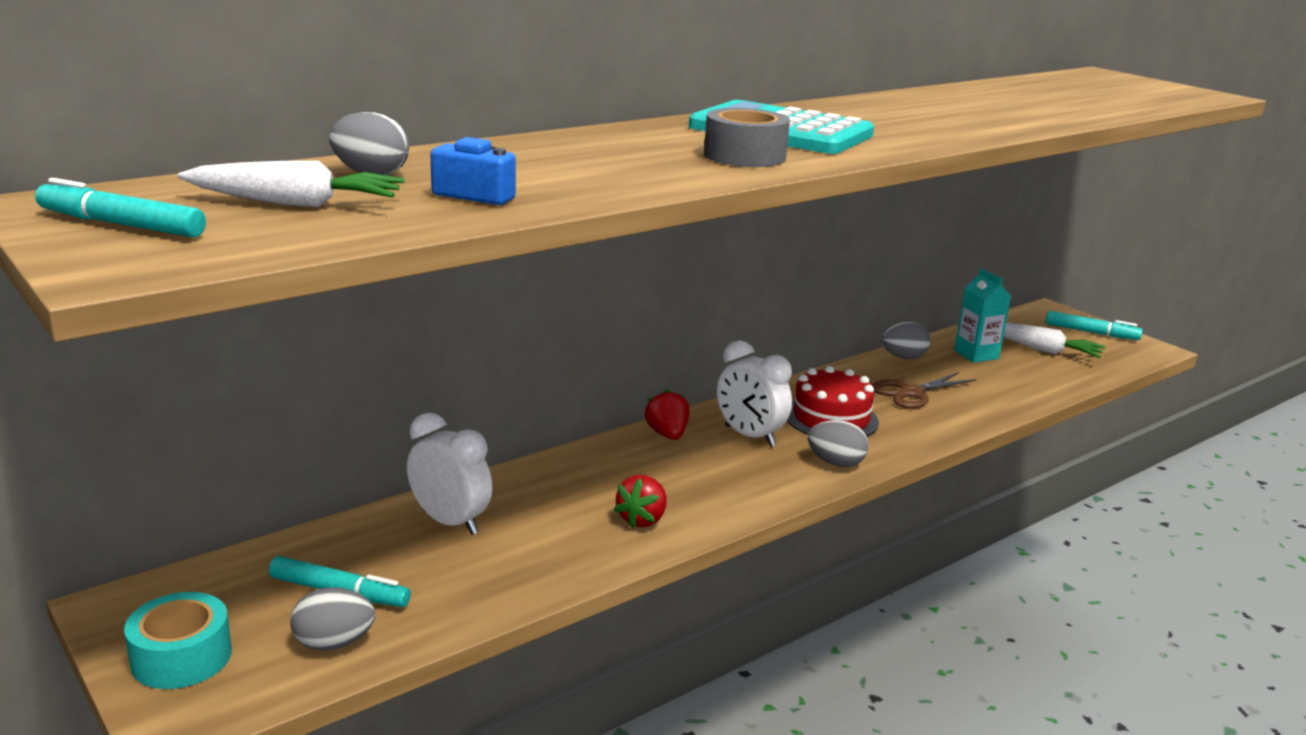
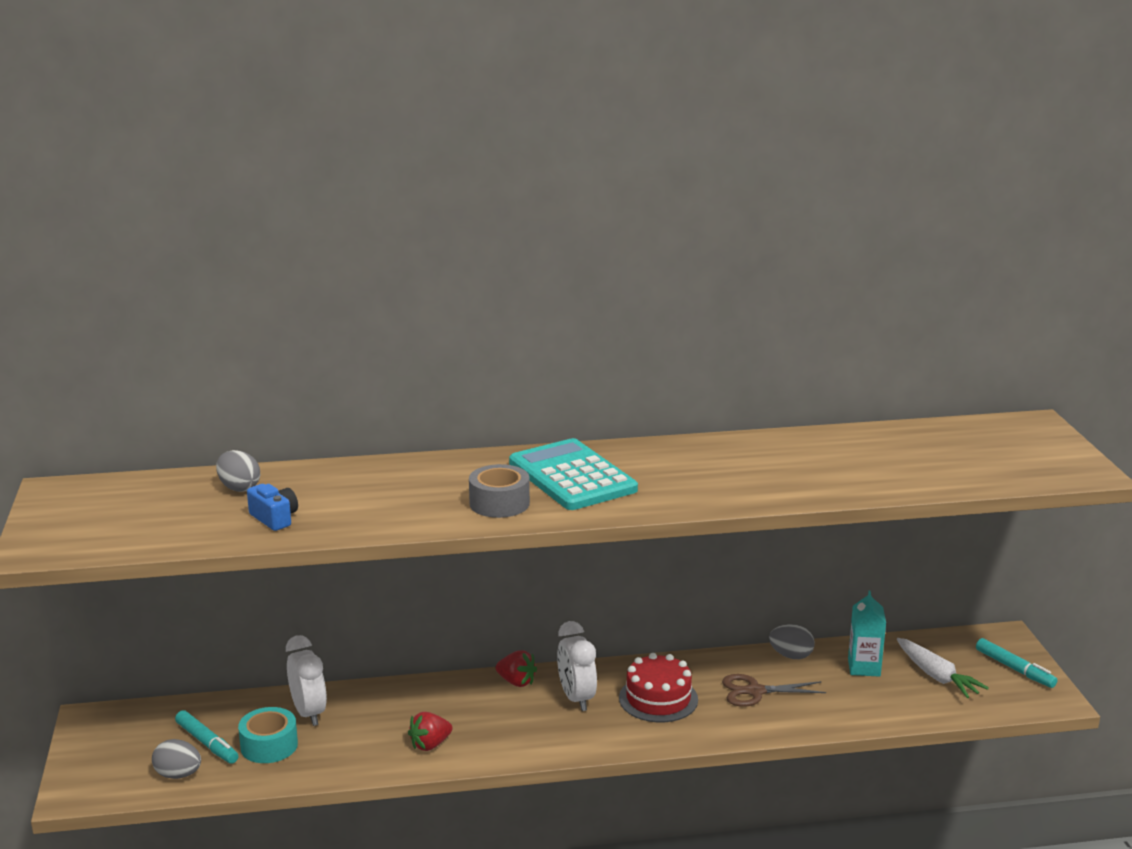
camera: 30 degrees right, 0 degrees up
turquoise marker [35,178,206,237] -> none
turquoise tape [124,592,232,689] -> turquoise tape moved to [238,707,298,763]
white carrot [178,161,405,208] -> none
red strawberry [645,389,690,440] -> red strawberry turned 105 degrees clockwise [495,650,537,687]
grey egg [808,420,869,467] -> none

